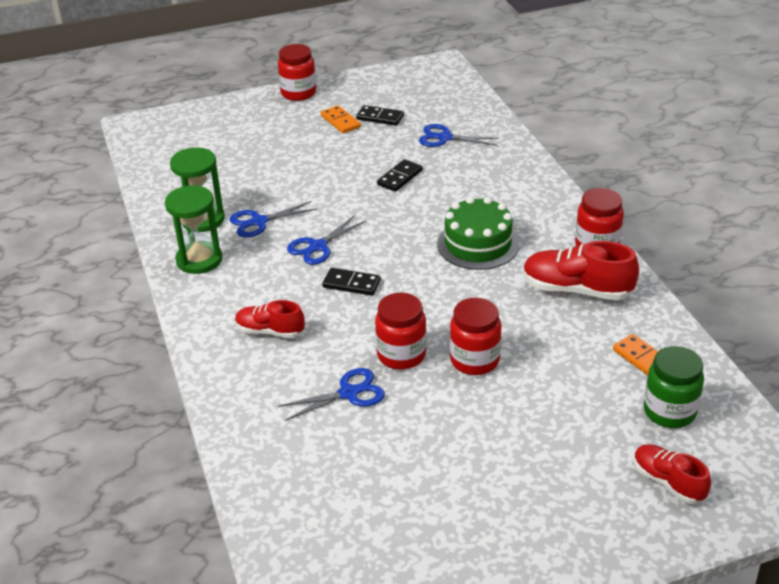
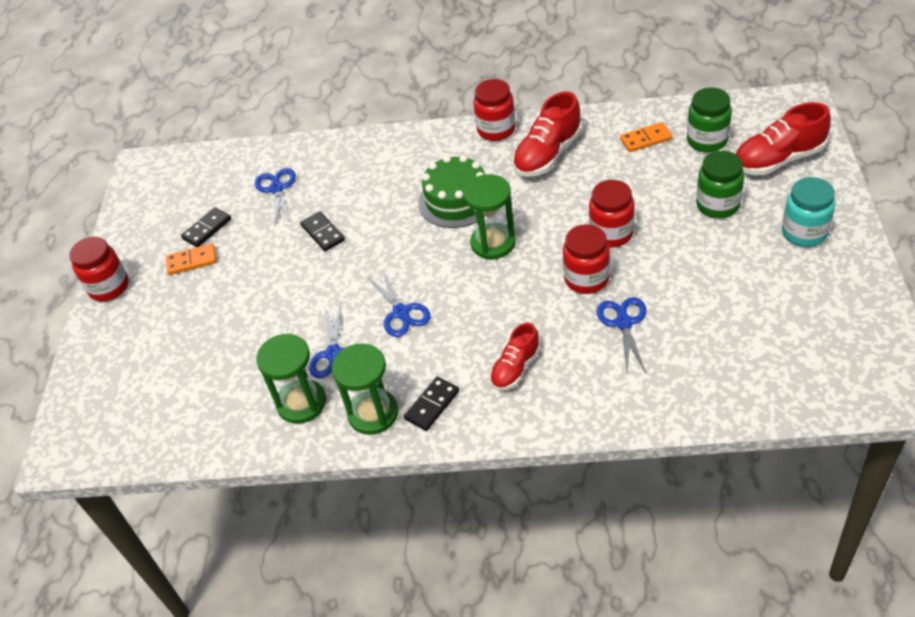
camera: 65 degrees left, 10 degrees up
black domino [322,268,381,296] -> black domino moved to [404,377,459,431]
blue scissors [419,124,500,147] -> blue scissors turned 135 degrees clockwise [255,168,296,225]
red shoe [634,444,711,504] -> red shoe [735,102,831,175], size x1.60
none -> green hourglass [463,174,516,259]
none -> green jar [696,151,744,218]
none -> turquoise jar [782,177,835,247]

